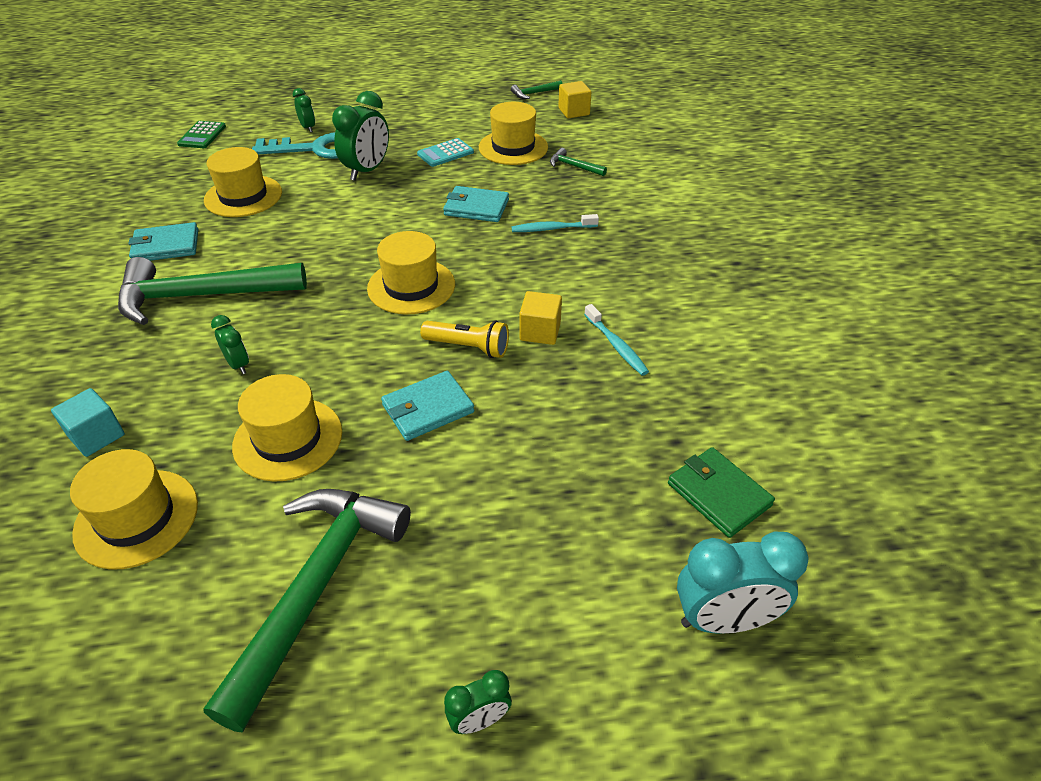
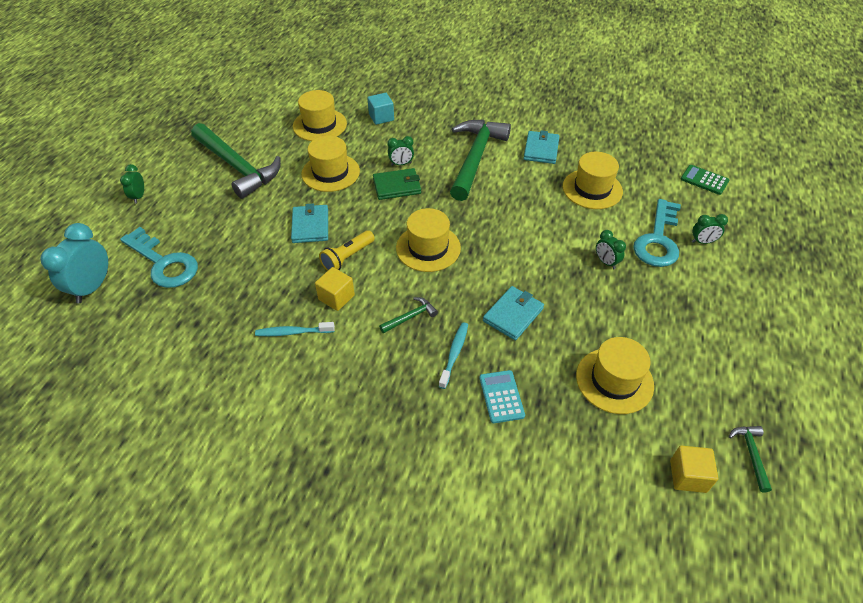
camera: 115 degrees right, 5 degrees up
green clock [332,91,389,181] -> green clock [596,230,626,269], size x0.54
turquoise calculator [417,138,474,167] -> turquoise calculator moved to [479,370,525,423]
green hammer [550,148,607,176] -> green hammer moved to [379,297,438,333]
green wallet [668,447,775,538] -> green wallet moved to [373,168,421,200]
none -> turquoise key [120,227,198,288]

